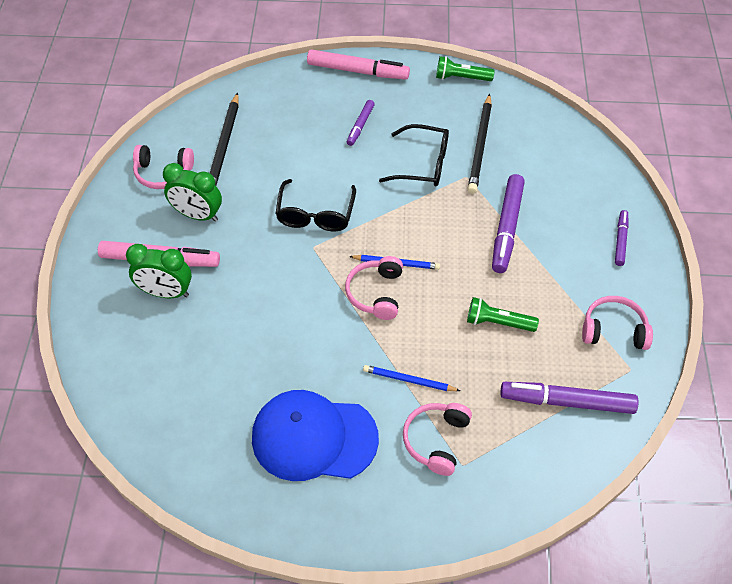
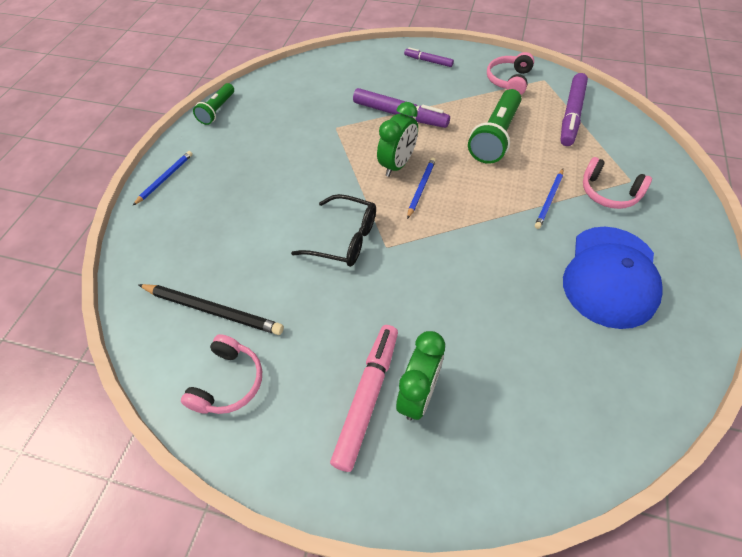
camera: 75 degrees left, 0 degrees up
green clock [163,163,222,222] -> green clock moved to [377,102,418,177]
pink marker [307,49,410,80] -> blue pencil [133,151,193,205]
pink headphones [345,256,403,320] -> none
purple marker [347,100,375,146] -> none
black glasses [379,124,449,186] -> none
green flashlight [467,297,539,332] -> green flashlight [468,89,521,164], size x1.66
black pencil [468,94,492,194] -> none

